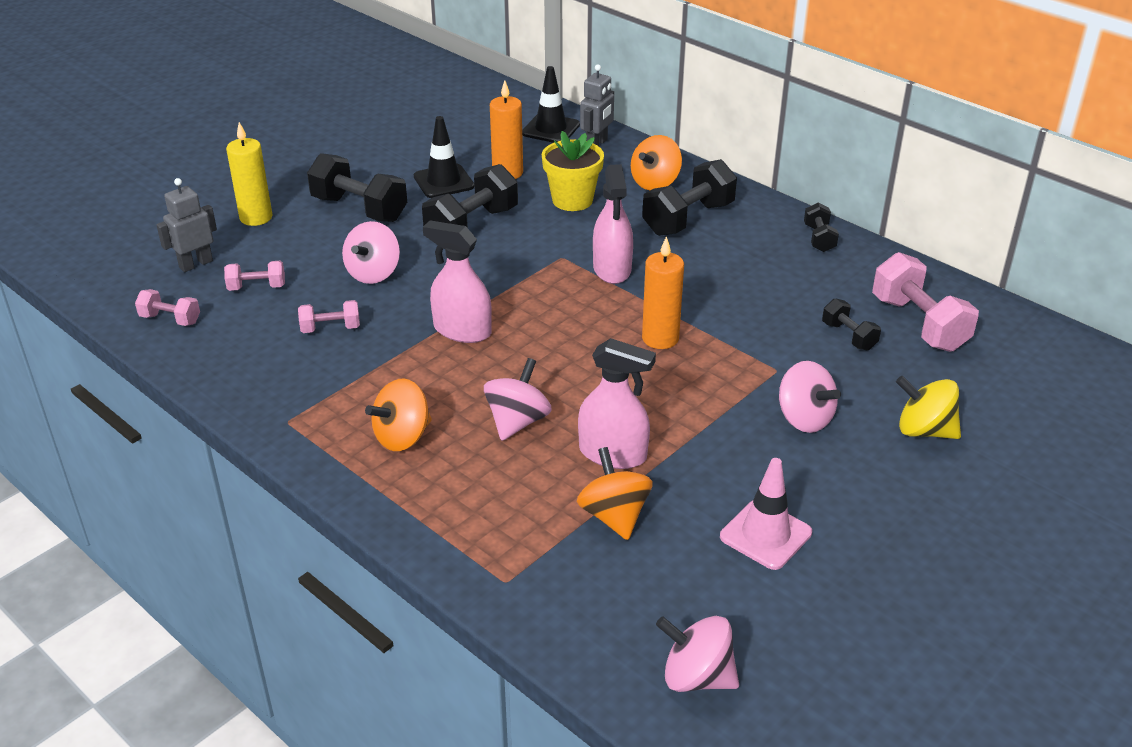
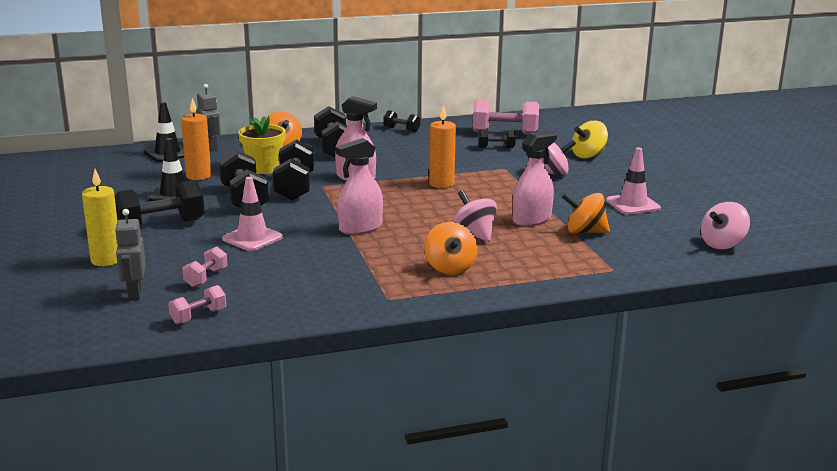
camera: 60 degrees left, 15 degrees down
pink dumbbell [298,300,360,333] -> none
pink spinning top [342,221,400,284] -> pink traffic cone [222,177,283,251]
none -> black dumbbell [273,139,314,200]

